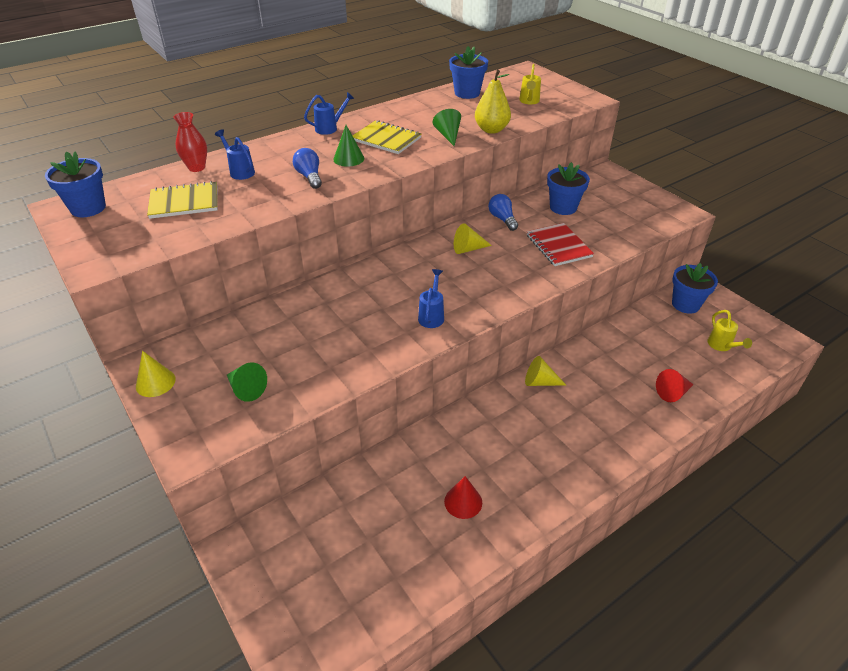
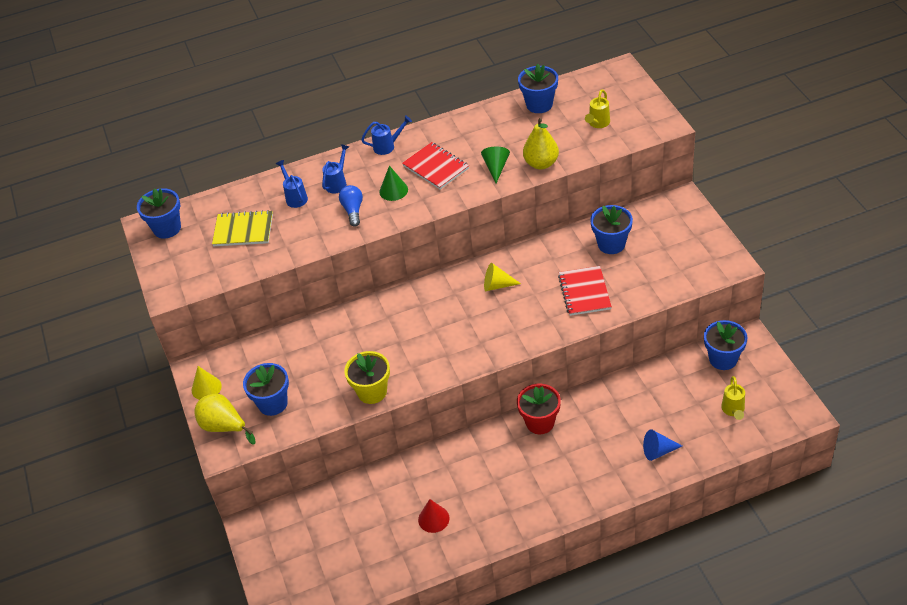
camera: 20 degrees right, 5 degrees up
red vase [173,112,207,172] -> none
green cone [227,362,267,402] -> blue flower pot [243,363,289,416]
yellow notebook [352,120,421,154] -> red notebook [402,142,469,189]
blue watering can [418,269,444,328] -> blue watering can moved to [322,144,349,194]
blue light bulb [488,194,518,231] -> none
yellow cone [525,356,566,386] -> red flower pot [517,384,561,434]
red cone [656,369,694,402] -> blue cone [643,430,682,461]
none -> yellow pear [195,394,256,445]
none -> yellow flower pot [344,351,390,404]

